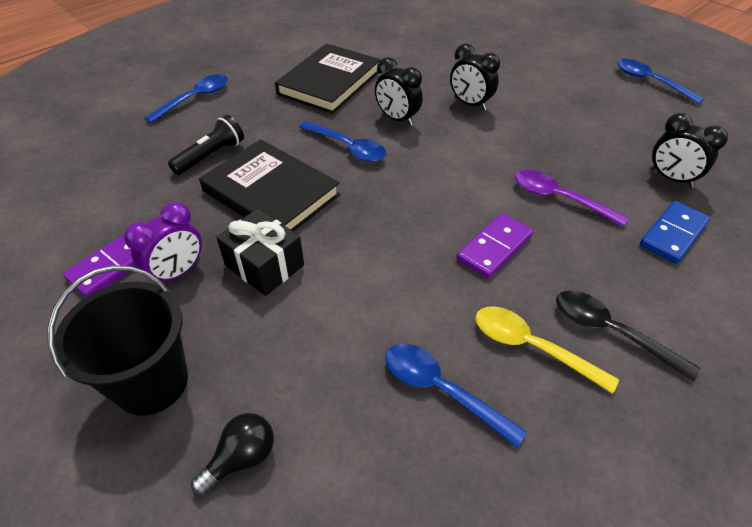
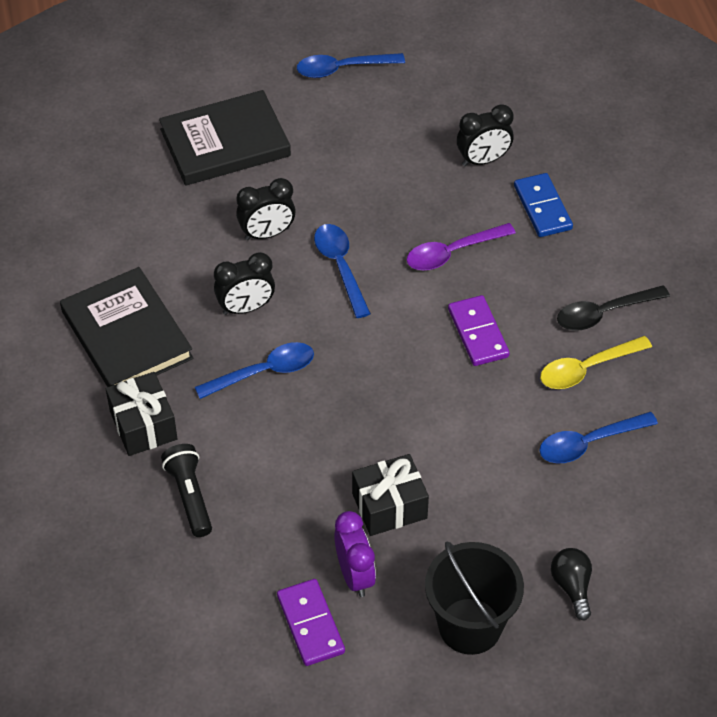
camera: 60 degrees left, 5 degrees up
blue spoon [144,74,228,123] -> blue spoon moved to [314,224,371,318]
black book [199,139,340,232] -> black book moved to [159,90,291,186]
none -> black gift [106,372,177,456]

